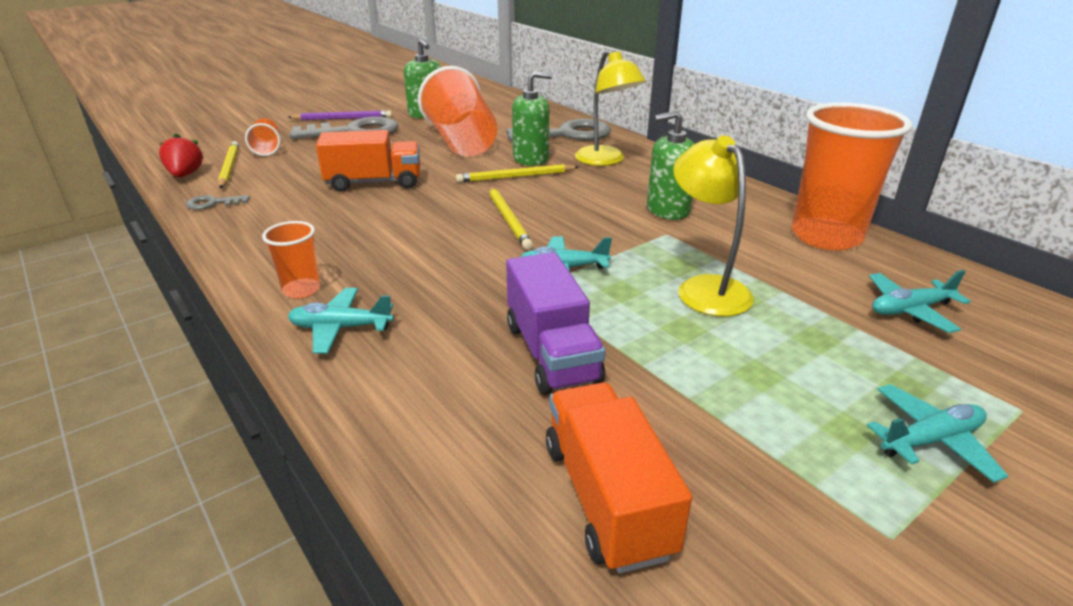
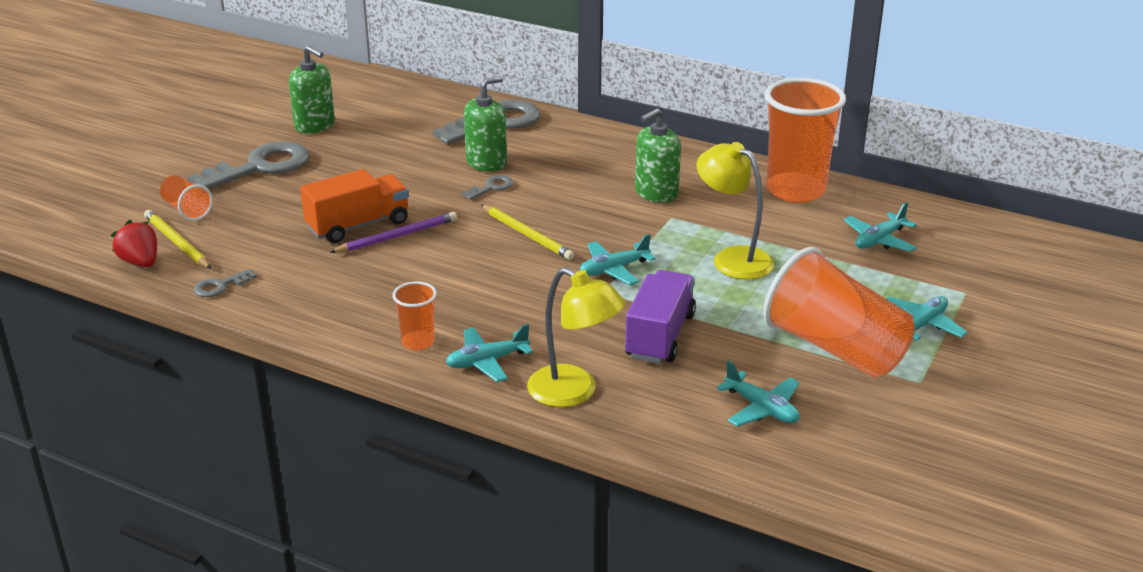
camera: 25 degrees left, 0 degrees up
purple pencil [288,110,392,120] -> purple pencil moved to [329,212,457,253]
orange cup [418,66,498,157] -> orange cup moved to [763,247,915,377]
yellow pencil [456,164,579,183] -> grey key [462,175,513,200]
purple truck [506,252,606,395] -> purple truck turned 120 degrees counterclockwise [625,270,696,364]
orange truck [546,382,692,574] -> turquoise plane [716,361,800,427]
yellow lamp [575,50,646,166] -> yellow lamp moved to [527,267,625,407]

